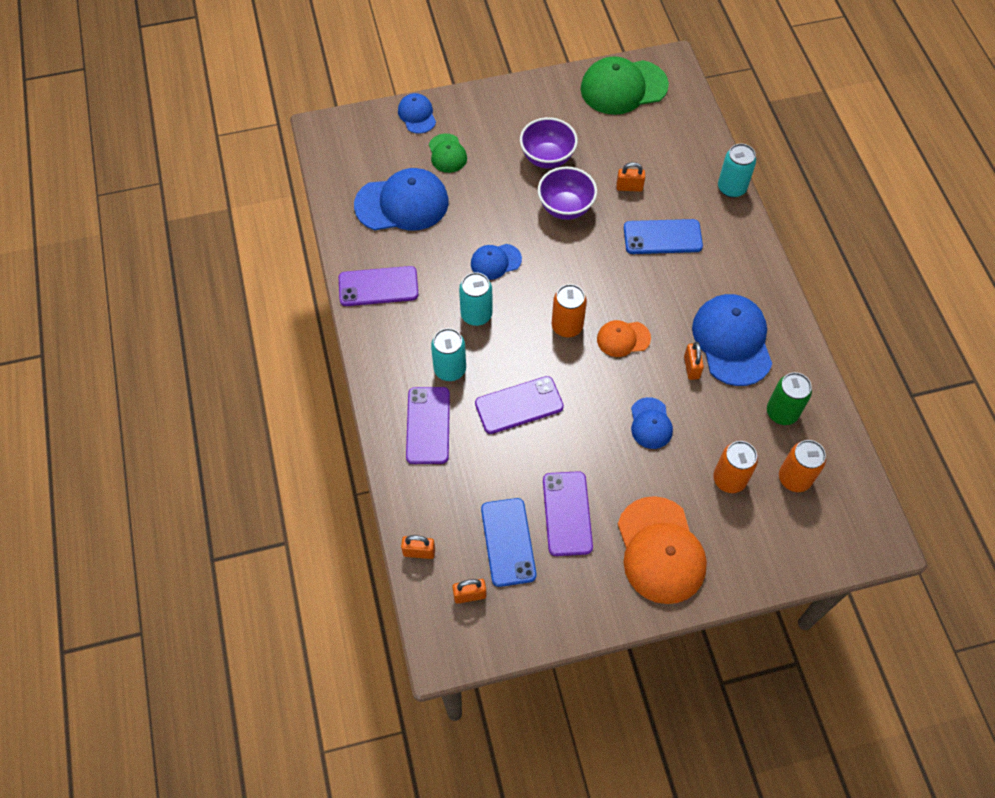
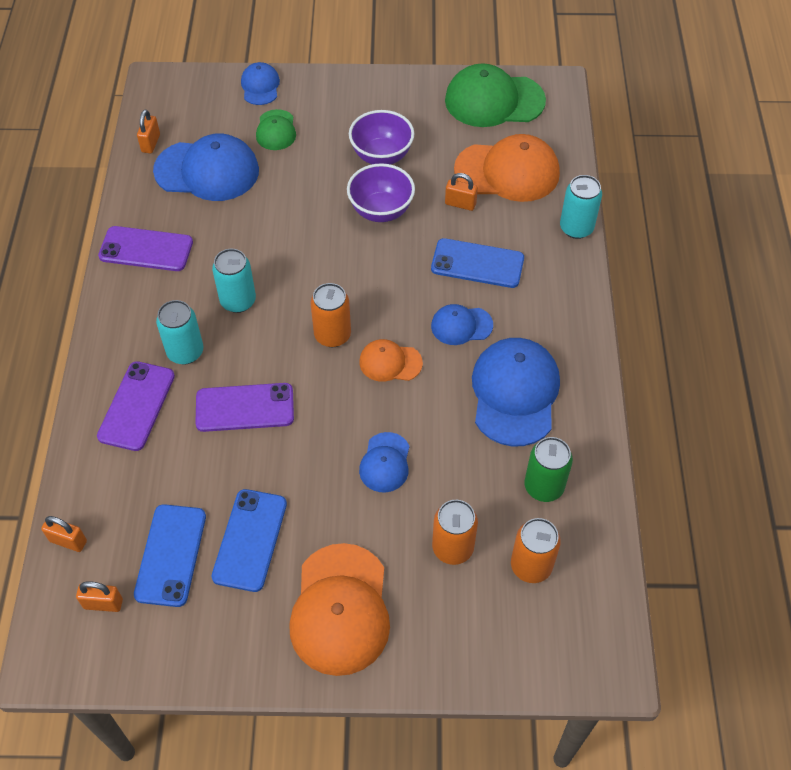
camera: 15 degrees right, 5 degrees down
blue cap [471,244,522,280] -> blue cap moved to [431,304,493,345]
purple phone [543,471,593,556] -> blue phone [212,489,287,592]
orange padlock [684,342,704,380] -> orange padlock moved to [137,110,160,153]
none -> orange cap [454,134,560,202]

